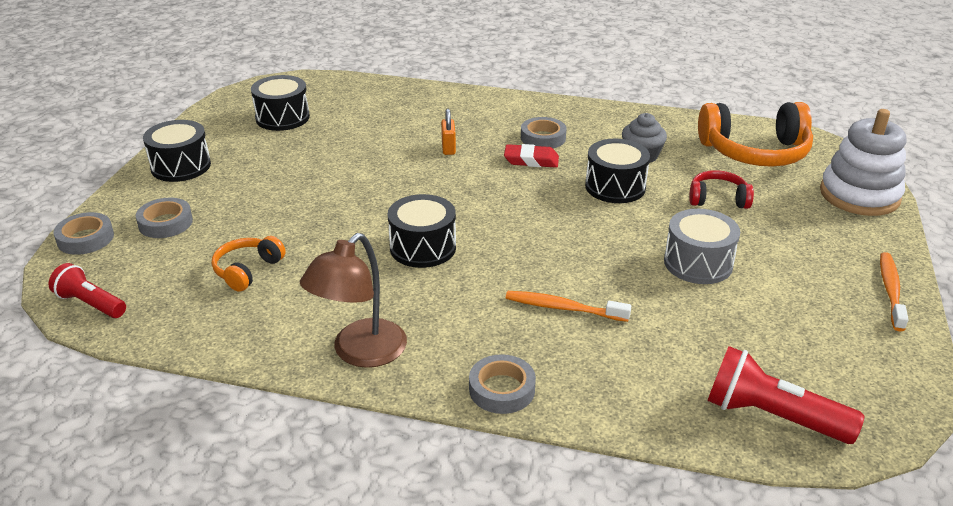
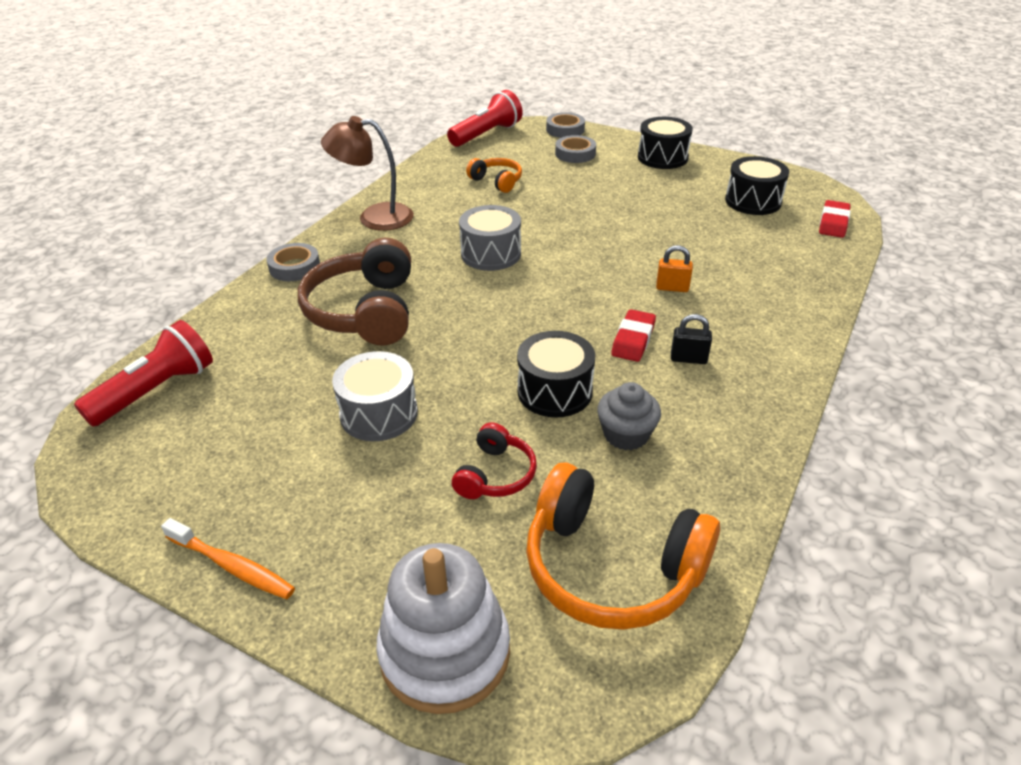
camera: 105 degrees right, 5 degrees up
red flashlight [49,263,126,318] -> red flashlight [447,90,523,147], size x1.53
brown lamp [300,233,407,368] -> brown lamp turned 45 degrees counterclockwise [321,116,413,231]
black drum [388,194,456,268] -> grey drum [459,205,521,271]
orange toothbrush [506,291,631,322] -> brown headphones [298,238,411,346]
grey tape [521,117,567,148] -> black padlock [671,314,712,364]
orange headphones [698,102,813,167] -> orange headphones turned 75 degrees counterclockwise [526,462,720,630]
none -> red eraser [819,200,851,238]

